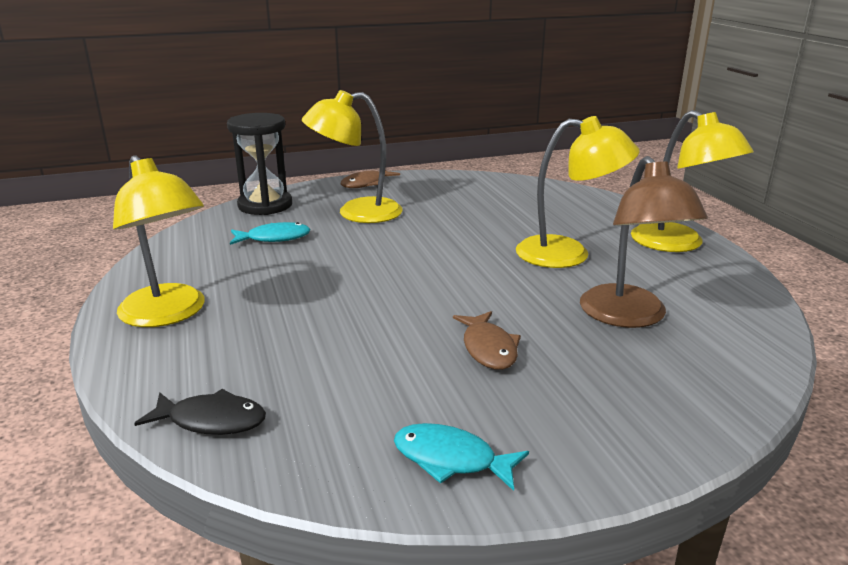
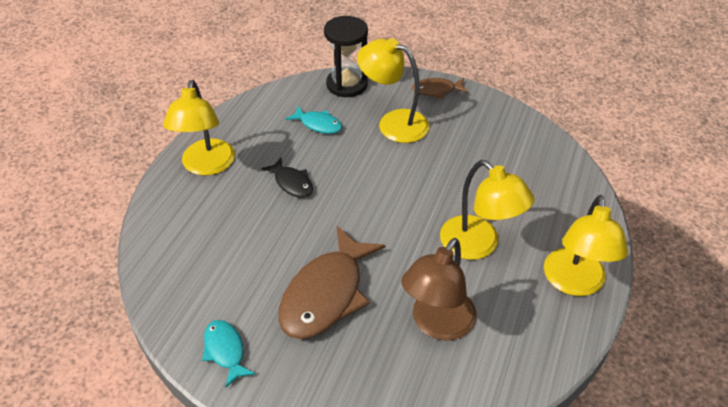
camera: 40 degrees right, 20 degrees up
black fish [134,389,266,435] -> black fish moved to [261,158,313,198]
brown fish [453,311,521,370] -> brown fish [278,226,385,339], size x1.99

